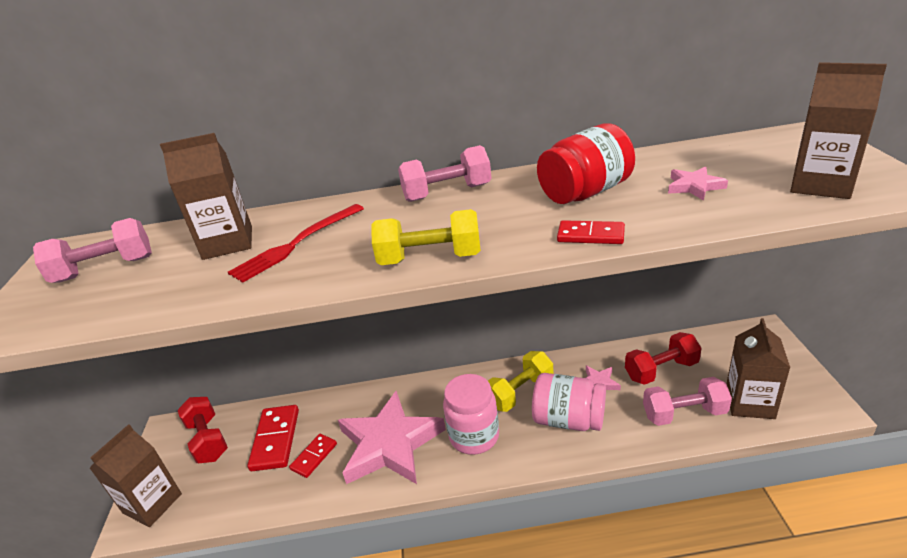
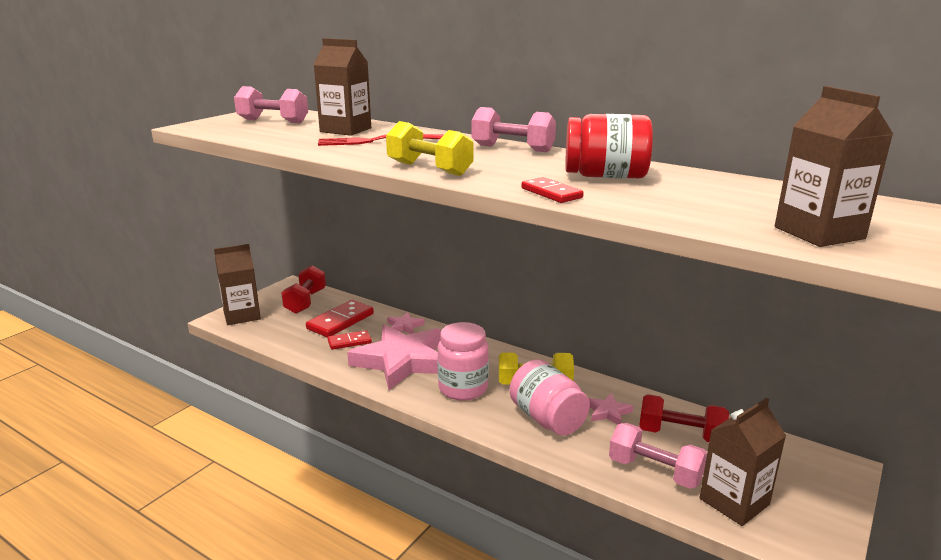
camera: 35 degrees right, 10 degrees down
pink star [668,166,728,201] -> pink star moved to [387,312,425,334]

